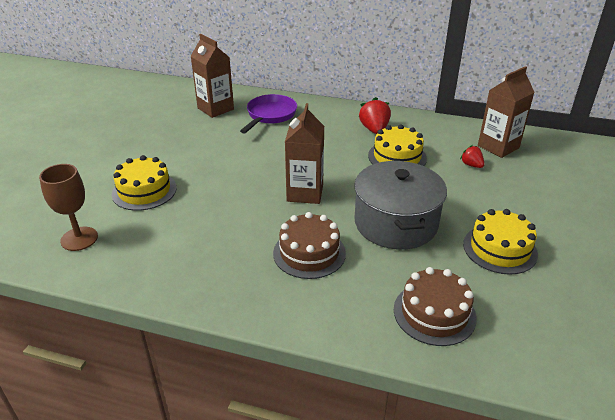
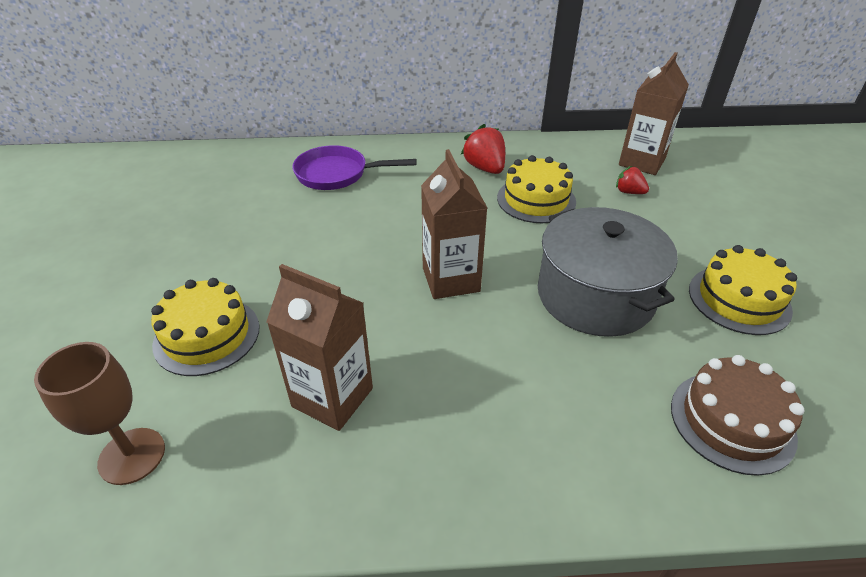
camera: 20 degrees left, 5 degrees up
brown carton [191,34,234,118] -> brown carton moved to [266,264,373,431]
purple pan [240,94,297,134] -> purple pan turned 90 degrees counterclockwise [292,145,417,190]
brown cake [273,212,346,279] -> none

